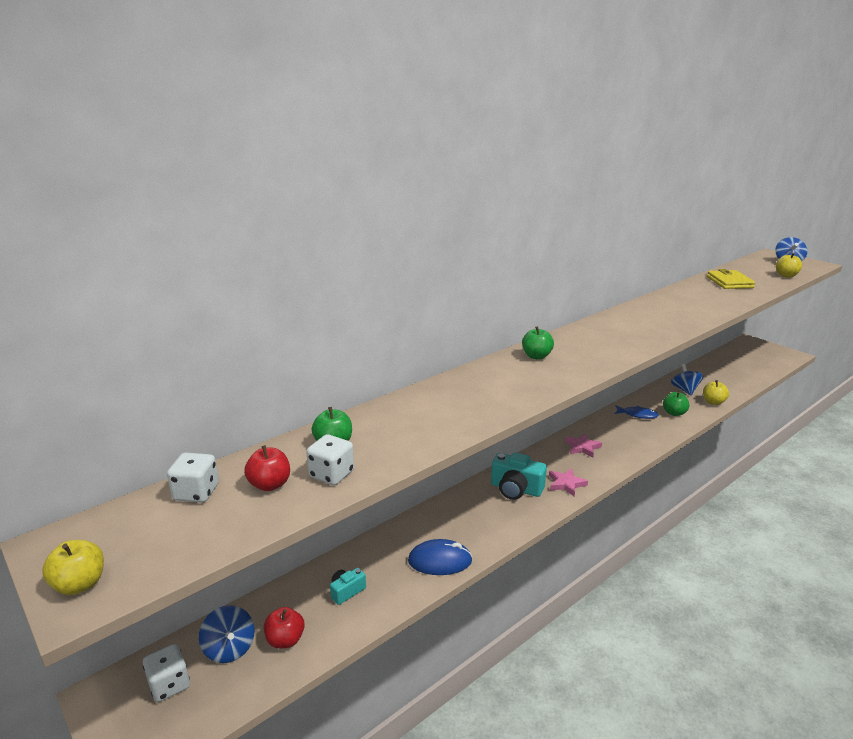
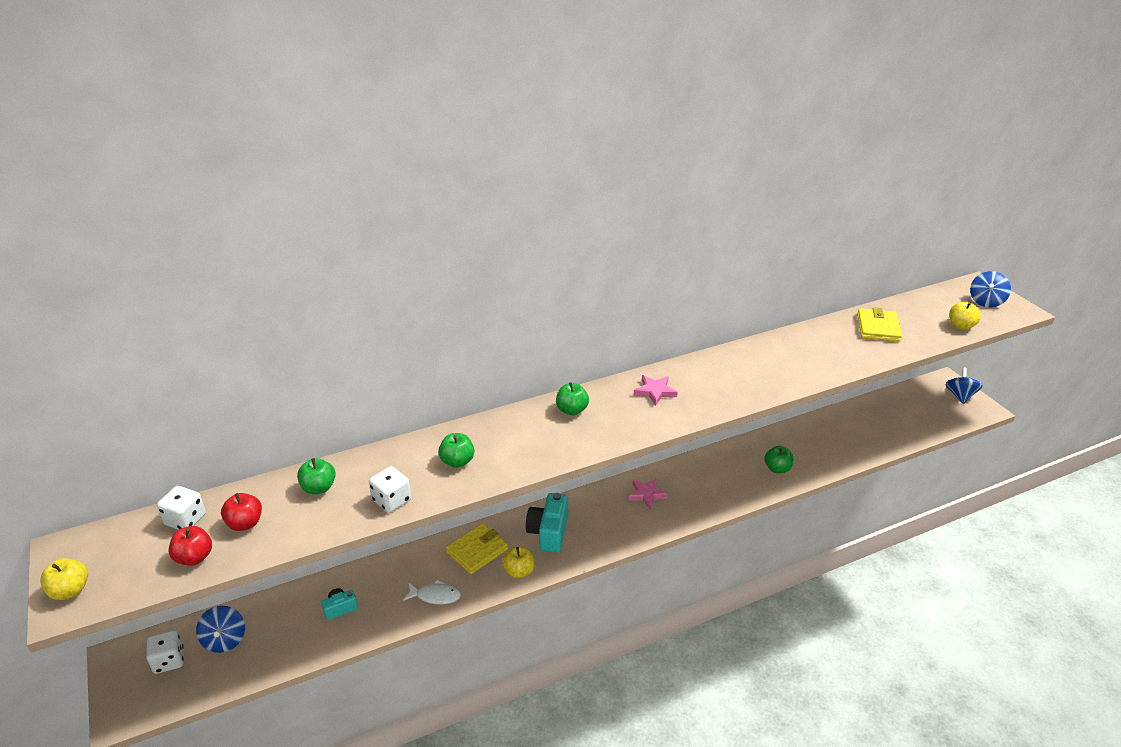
camera: 15 degrees right, 10 degrees up
red apple [264,607,305,648] -> red apple moved to [169,526,212,566]
white dice [306,434,354,485] -> white dice moved to [369,466,411,513]
blue mouse [408,539,472,575] -> white fish [403,580,461,604]
turquoise camera [491,452,547,500] -> turquoise camera turned 60 degrees clockwise [526,493,568,552]
pink star [549,468,588,497] -> pink star moved to [634,375,678,406]
blue fish [615,405,659,419] -> none
blue spinning top [671,364,703,396] -> blue spinning top moved to [946,368,983,404]
yellow apple [703,380,729,405] -> yellow apple moved to [502,546,535,578]
none -> green apple [438,433,474,468]
none -> yellow wallet [446,523,508,574]

